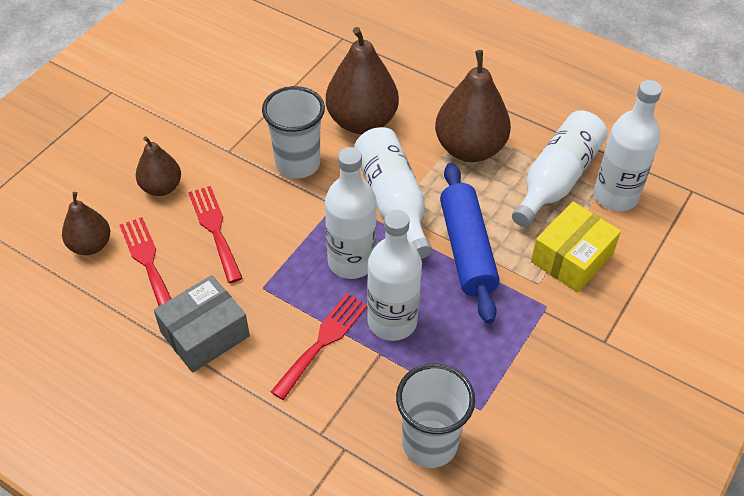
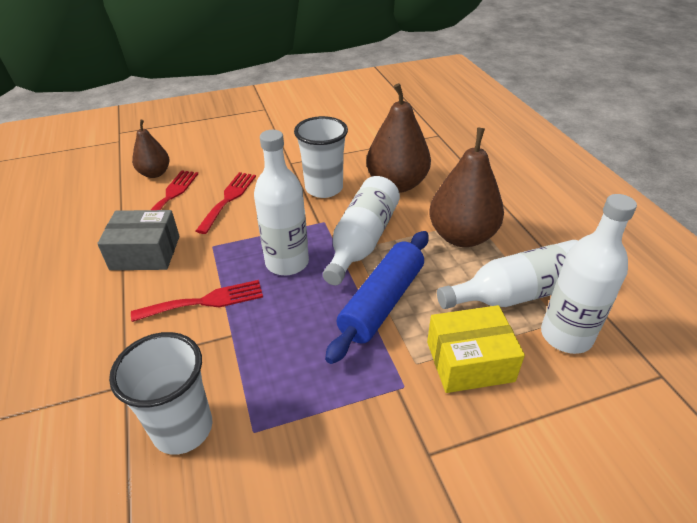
camera: 40 degrees right, 10 degrees down
brown pear [136,136,181,196] -> none
white bottle [367,210,422,341] -> none

